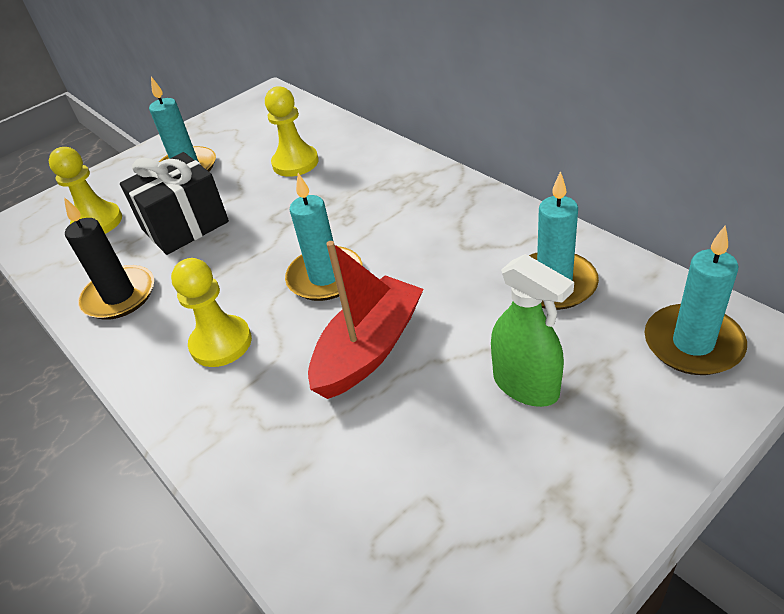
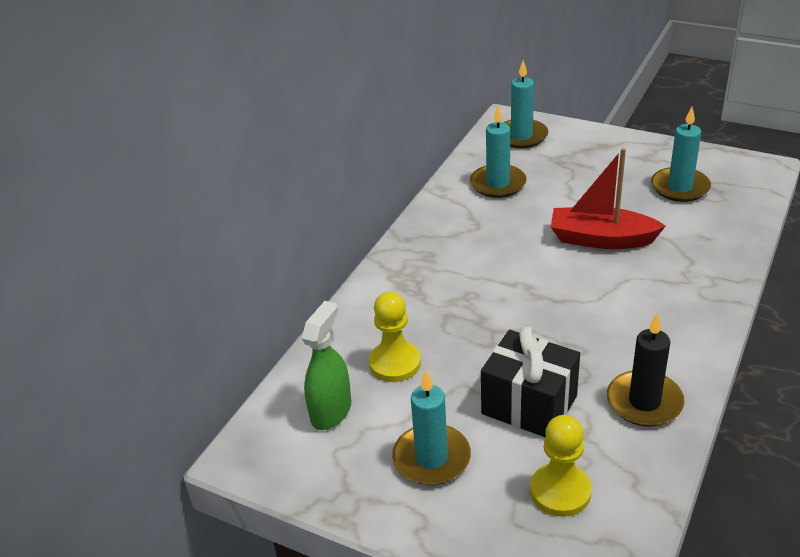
camera: 115 degrees left, 5 degrees down
yellow pawn [171,258,252,367] -> none
turquoise candle [285,173,363,301] -> turquoise candle moved to [651,107,711,202]
green spray bottle [491,254,574,407] -> green spray bottle moved to [302,301,351,430]

